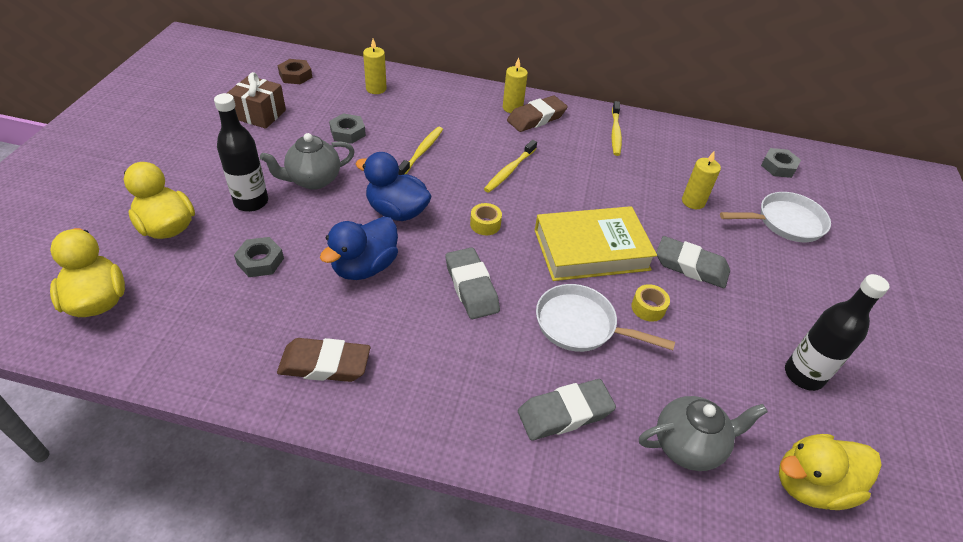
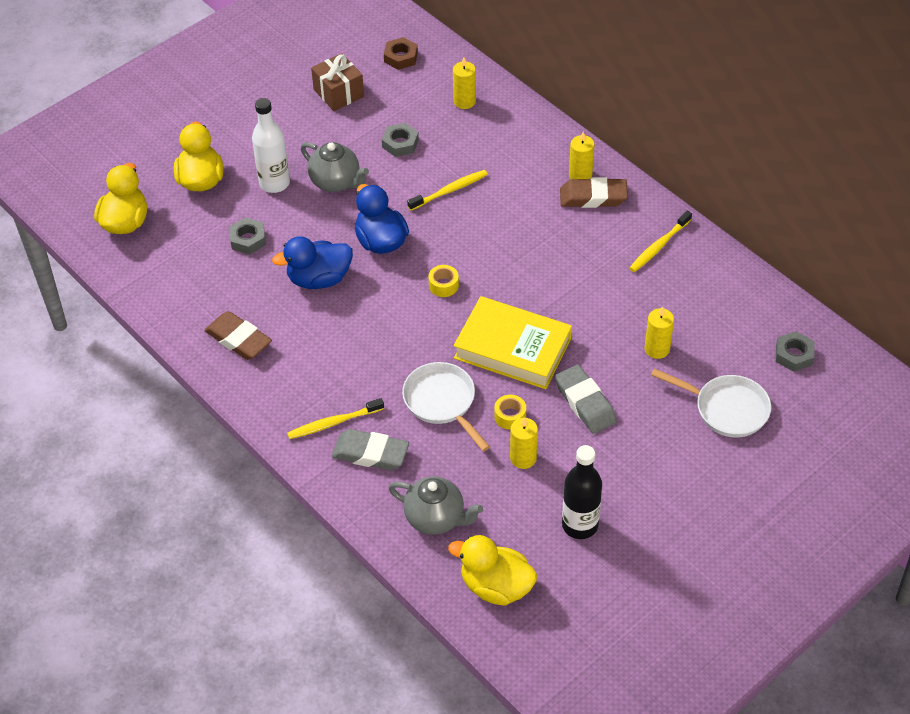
camera: 40 degrees right, 5 degrees up
black bottle [214,93,268,212] -> white bottle [252,98,290,193]
grey teapot [260,133,355,190] -> grey teapot turned 150 degrees counterclockwise [301,142,369,192]
grey eraser [446,247,500,319] -> none
yellow toothbrush [484,140,537,193] -> yellow toothbrush moved to [287,398,384,439]
none -> yellow candle [510,417,538,469]

